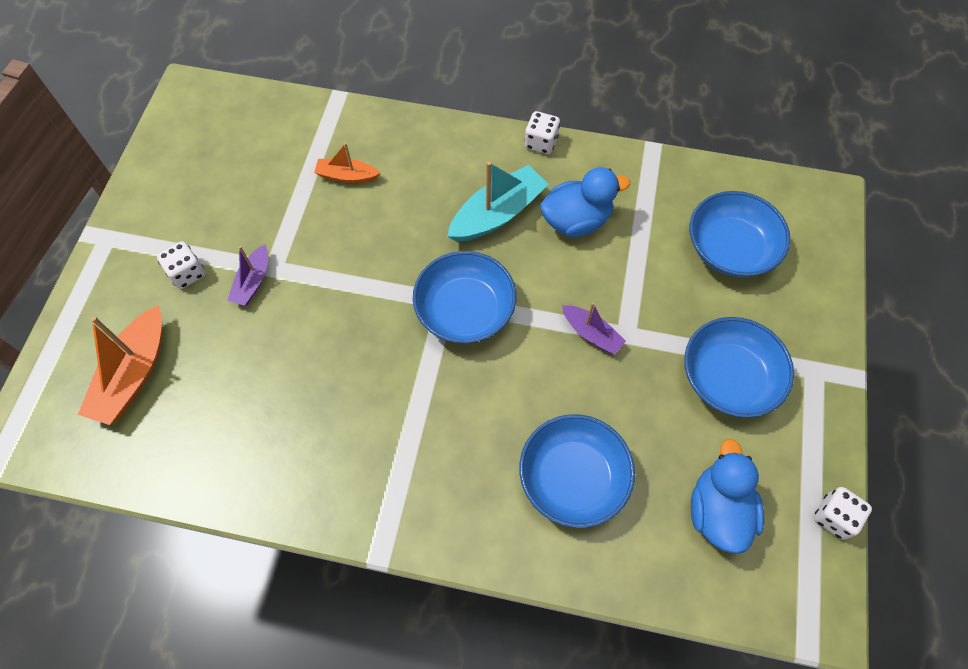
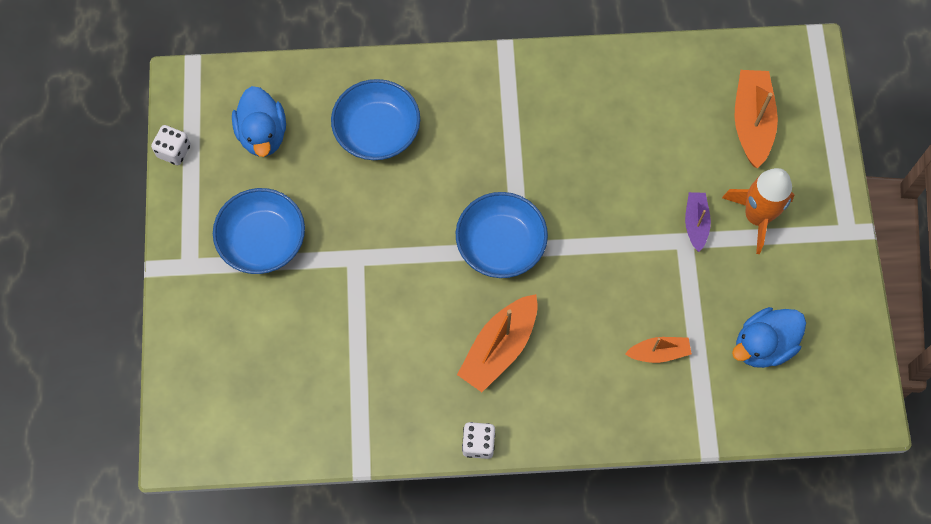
camera: 165 degrees right, 5 degrees up
white dice [157,241,205,289] -> orange rocket [722,168,794,254]
turquoise boat [447,161,549,242] -> orange boat [457,294,538,392]
blue duck [540,167,630,237] -> blue duck moved to [732,307,806,368]
purple boat [562,302,626,355] -> none
blue bowl [690,191,790,277] -> none

